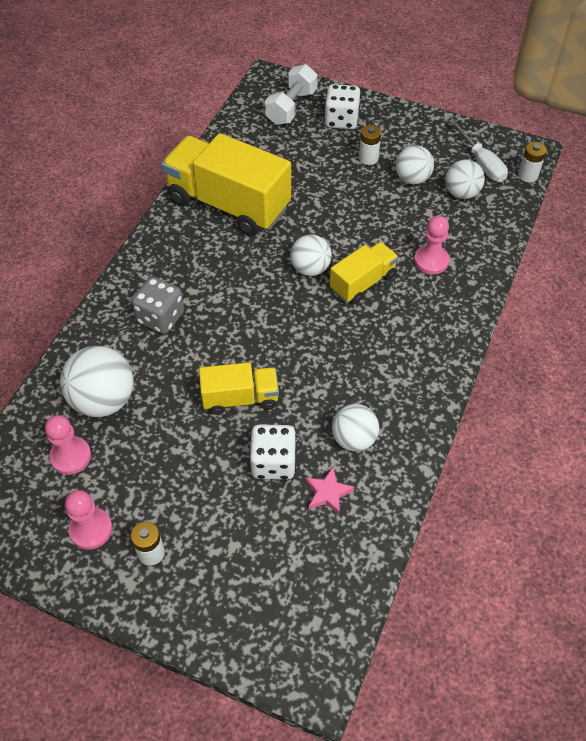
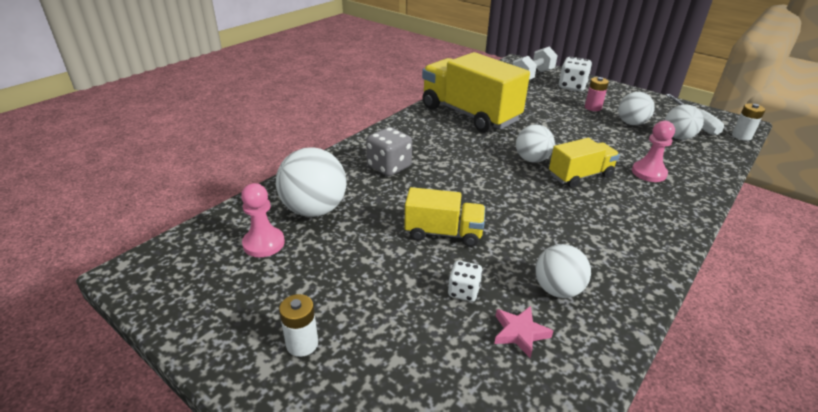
camera: 15 degrees right, 20 degrees down
pink pawn [65,490,112,550] -> none
white dice [249,424,296,480] -> white dice [448,260,483,302], size x0.60
white battery [359,125,381,165] -> pink battery [585,77,609,111]

